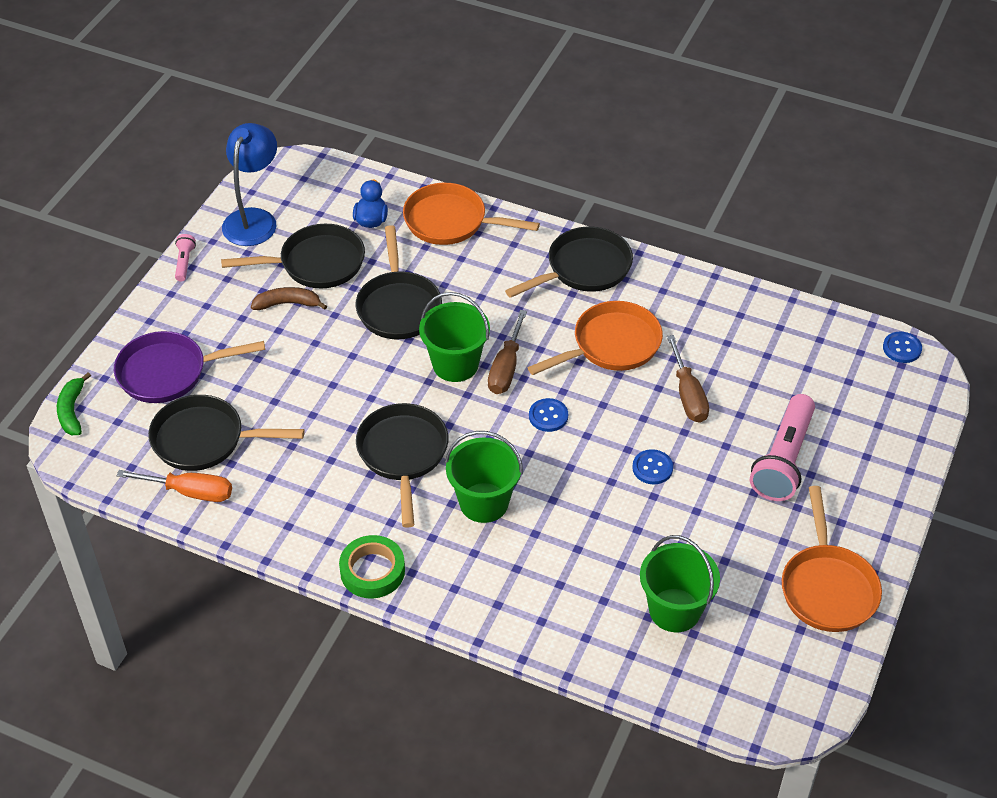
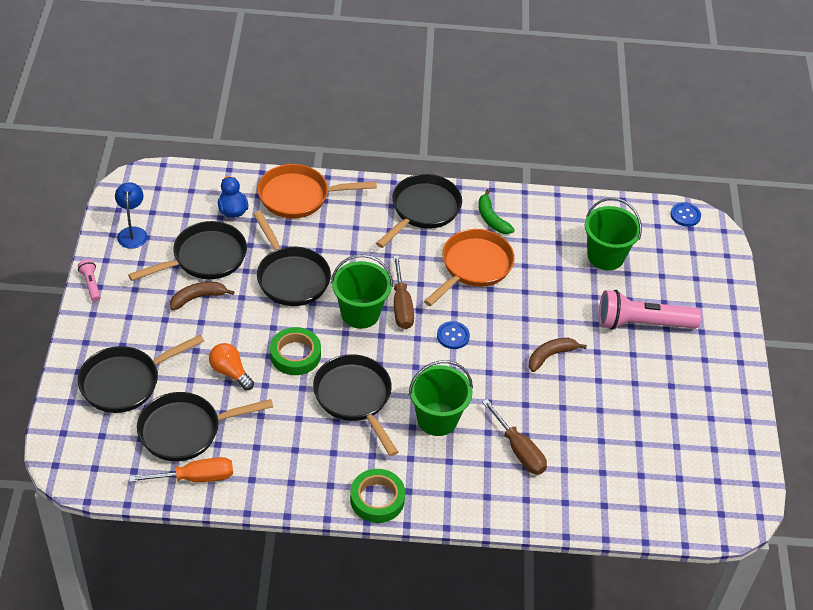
camera: 25 degrees left, 0 degrees up
green banana [57,373,91,435] -> green banana moved to [478,189,515,234]
purple pan [114,331,265,403] -> black pan [78,334,204,413]
blue lamp [222,123,277,246] -> blue lamp [115,182,147,249], size x0.62
blue button [632,449,673,485] -> brown banana [529,338,587,372]
green bucket [640,535,720,632] -> green bucket moved to [585,198,642,271]
brown screwdriver [667,335,709,423] -> brown screwdriver moved to [482,399,547,475]
pink flashlight [750,394,815,501] -> pink flashlight turned 90 degrees clockwise [599,290,702,330]
orange pan [782,486,882,632] -> none
none -> orange light bulb [209,343,254,390]
none -> green tape [270,327,321,375]

